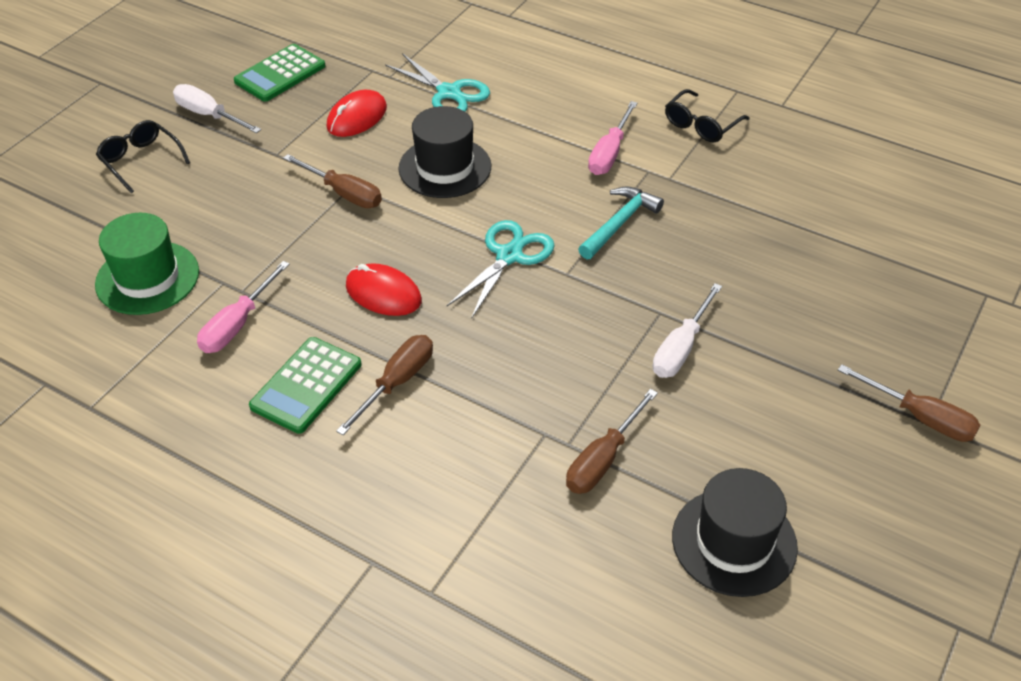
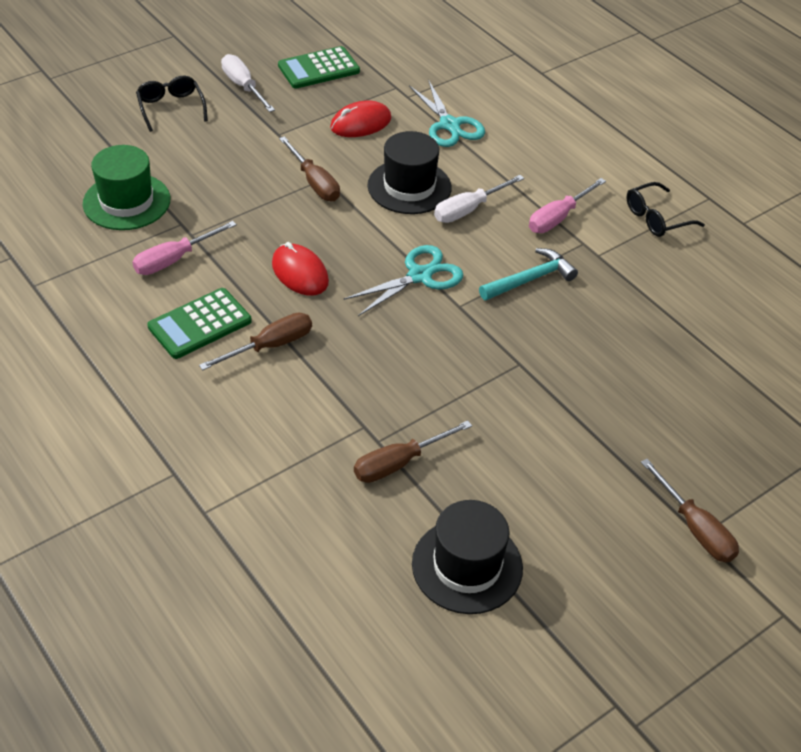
camera: 20 degrees right, 0 degrees up
white screwdriver [653,283,722,378] -> white screwdriver moved to [434,175,524,223]

